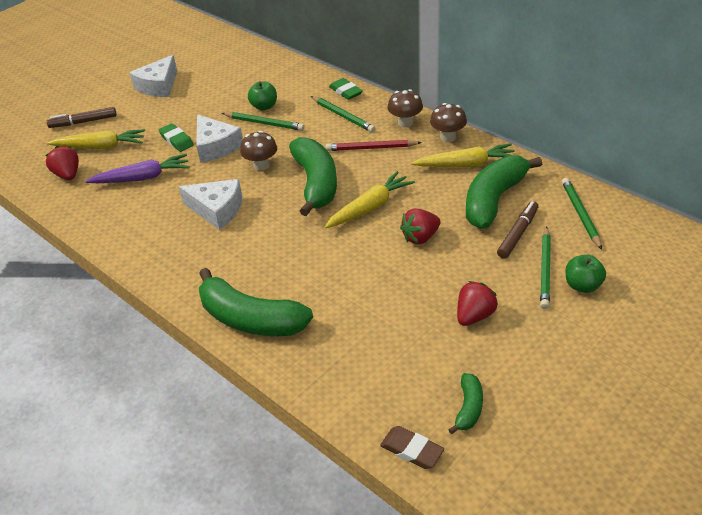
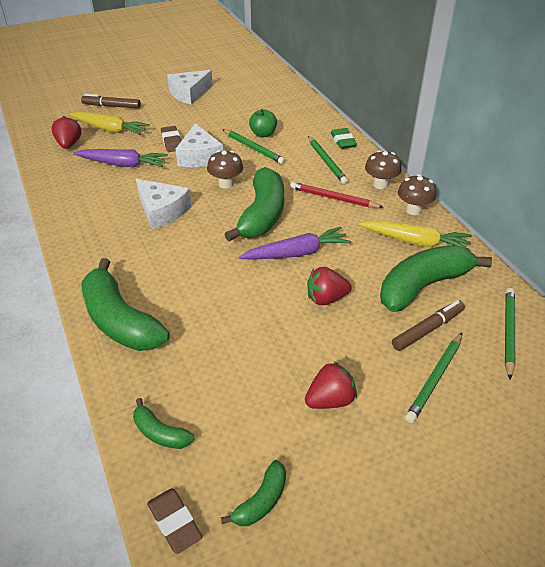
camera: 20 degrees right, 0 degrees up
green eraser [159,123,194,152] -> brown eraser [161,126,181,152]
yellow carrot [324,171,415,229] -> purple carrot [239,227,351,260]
green apple [565,255,606,293] -> none
none -> green banana [133,398,194,449]

